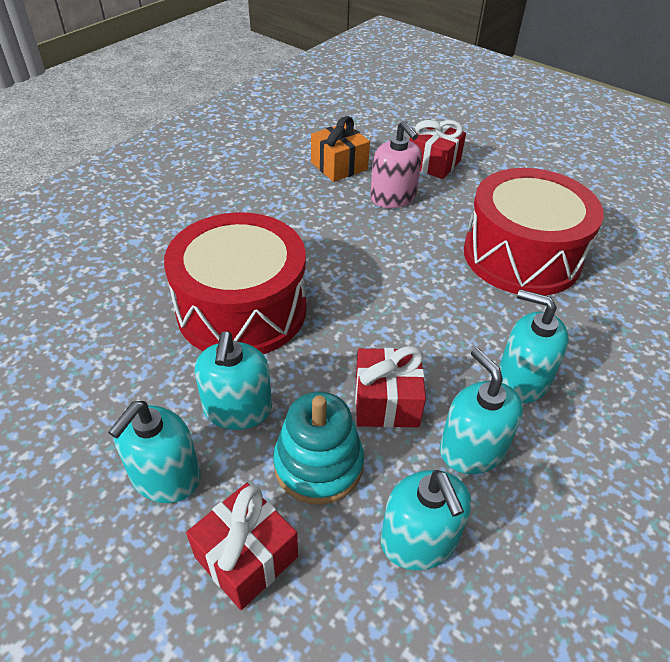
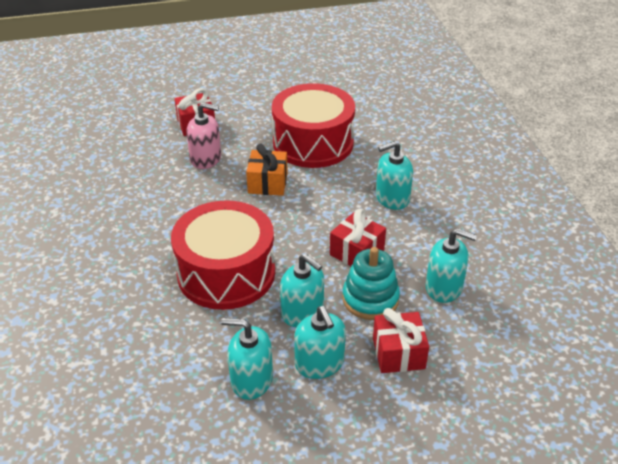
camera: 50 degrees left, 5 degrees down
orange gift [311,116,370,182] -> orange gift moved to [246,144,288,196]
turquoise soap dispenser [440,348,523,474] -> turquoise soap dispenser moved to [221,318,273,400]

